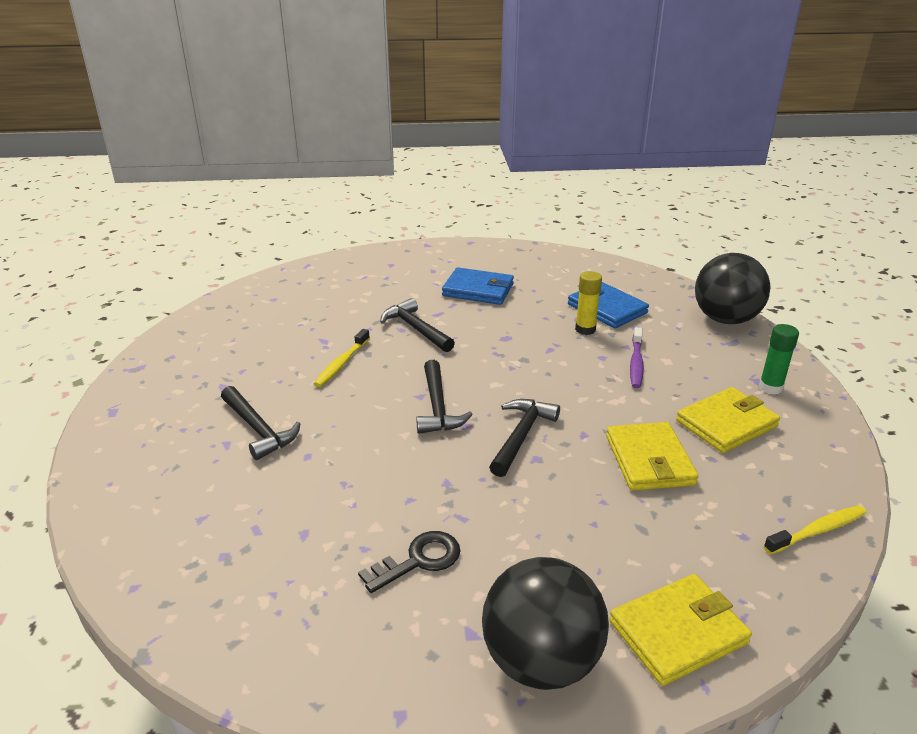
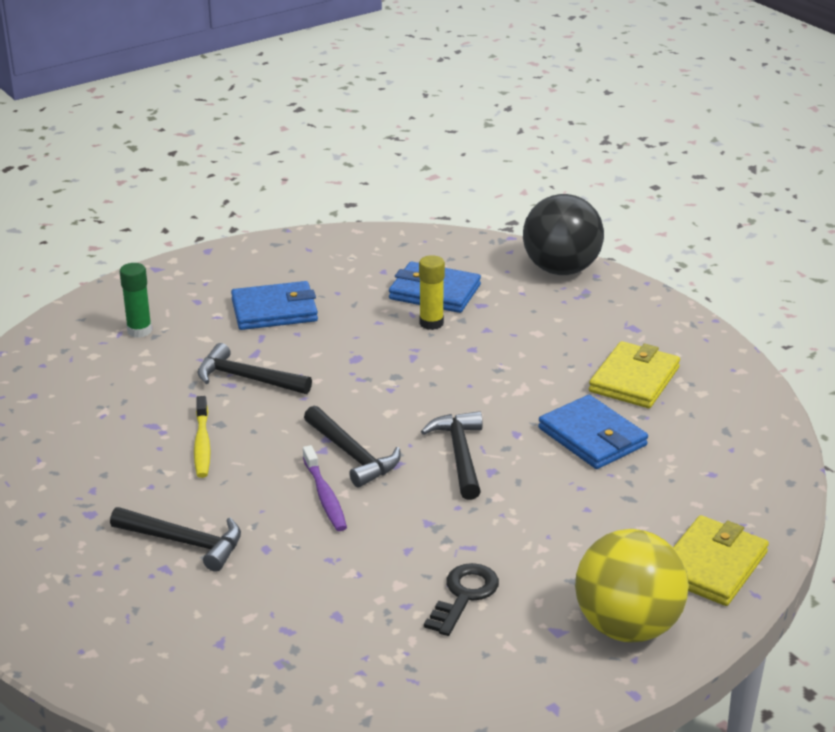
camera: 30 degrees left, 0 degrees up
black ball [482,557,609,690] -> yellow ball [575,529,689,642]
yellow wallet [606,422,699,491] -> blue wallet [538,395,648,469]
purple toothbrush [630,327,644,388] -> purple toothbrush moved to [303,445,347,531]
green glue stick [759,324,799,395] -> green glue stick moved to [120,263,152,338]
yellow toothbrush [764,505,867,554] -> none

